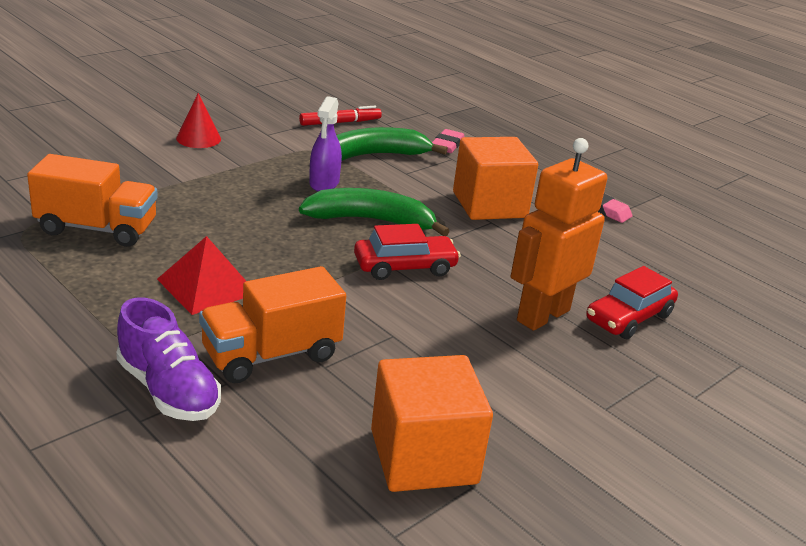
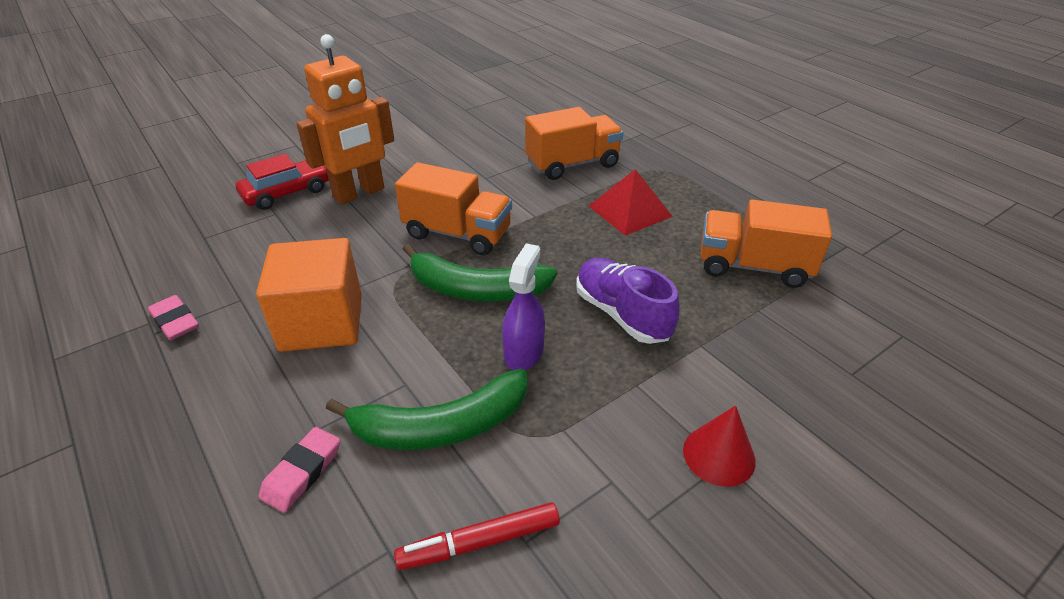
camera: 170 degrees left, 10 degrees up
purple shoe [116,297,221,421] -> purple shoe moved to [576,258,680,344]
red car [354,224,461,280] -> orange truck [395,162,512,255]
orange cube [371,355,493,492] -> none

